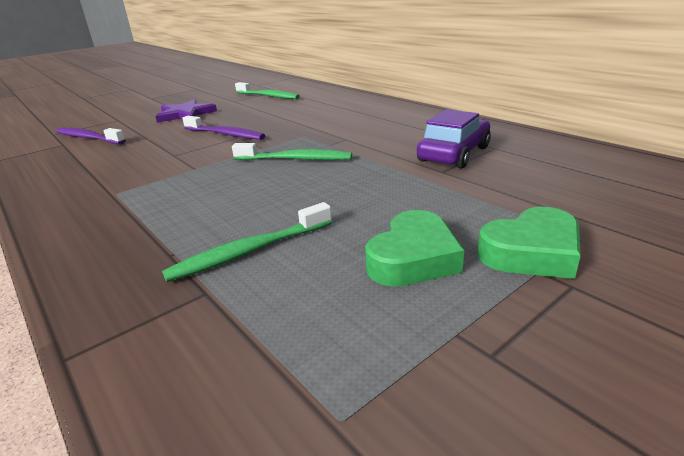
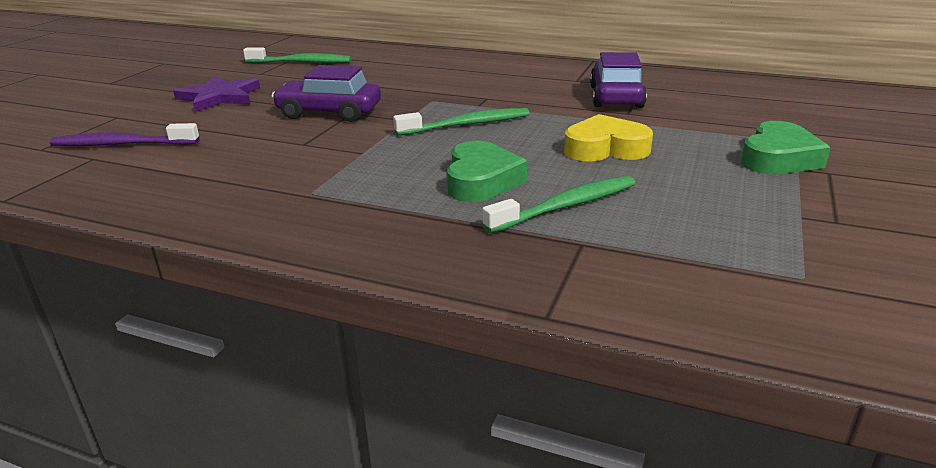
camera: 30 degrees left, 0 degrees up
green toothbrush [162,202,332,282] -> green toothbrush turned 150 degrees counterclockwise [482,176,635,233]
purple toothbrush [182,116,265,140] -> purple car [272,65,381,122]
green heart [365,210,464,287] -> green heart moved to [447,141,527,202]
none -> yellow heart [564,114,653,162]

